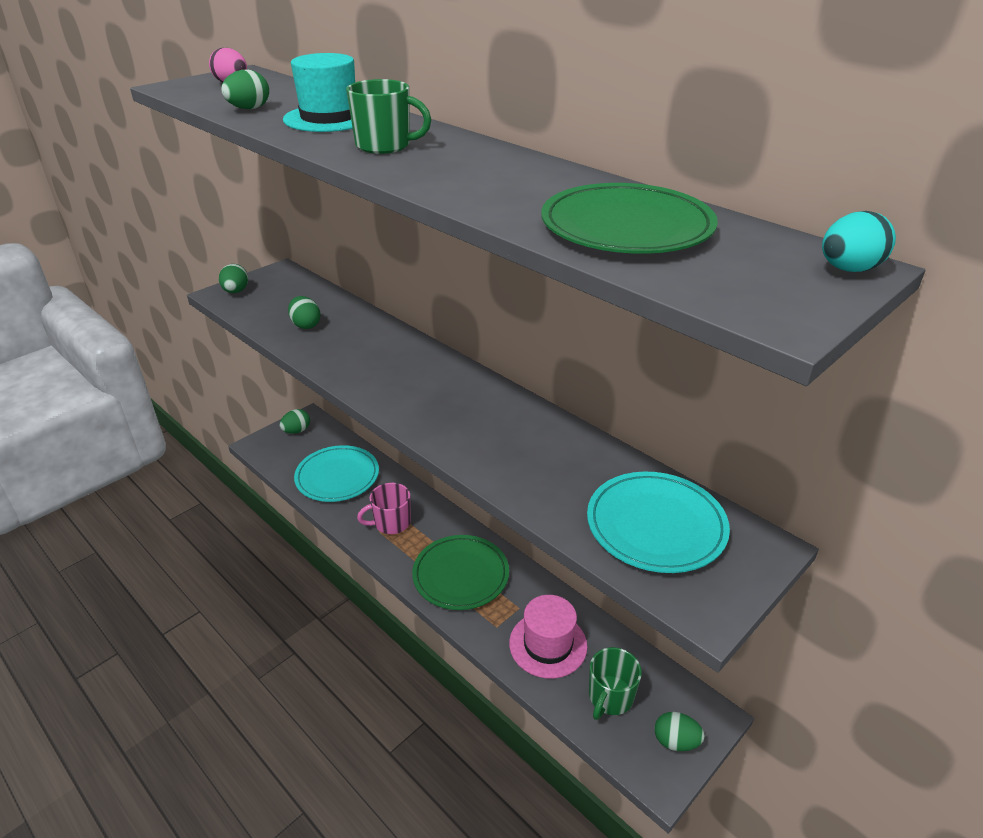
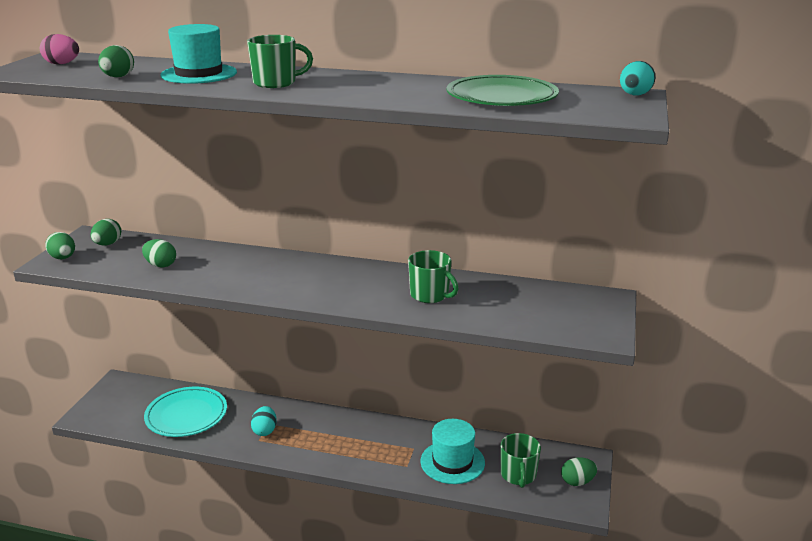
camera: 30 degrees left, 10 degrees down
green egg [280,409,310,434] -> green egg moved to [90,219,121,245]
pink mug [357,483,411,534] -> turquoise egg [251,406,277,436]
green plate [412,535,509,610] -> none
pink hat [509,595,588,679] -> turquoise hat [420,419,485,484]
turquoise plate [587,472,730,573] -> none
none -> green mug [408,250,459,303]

